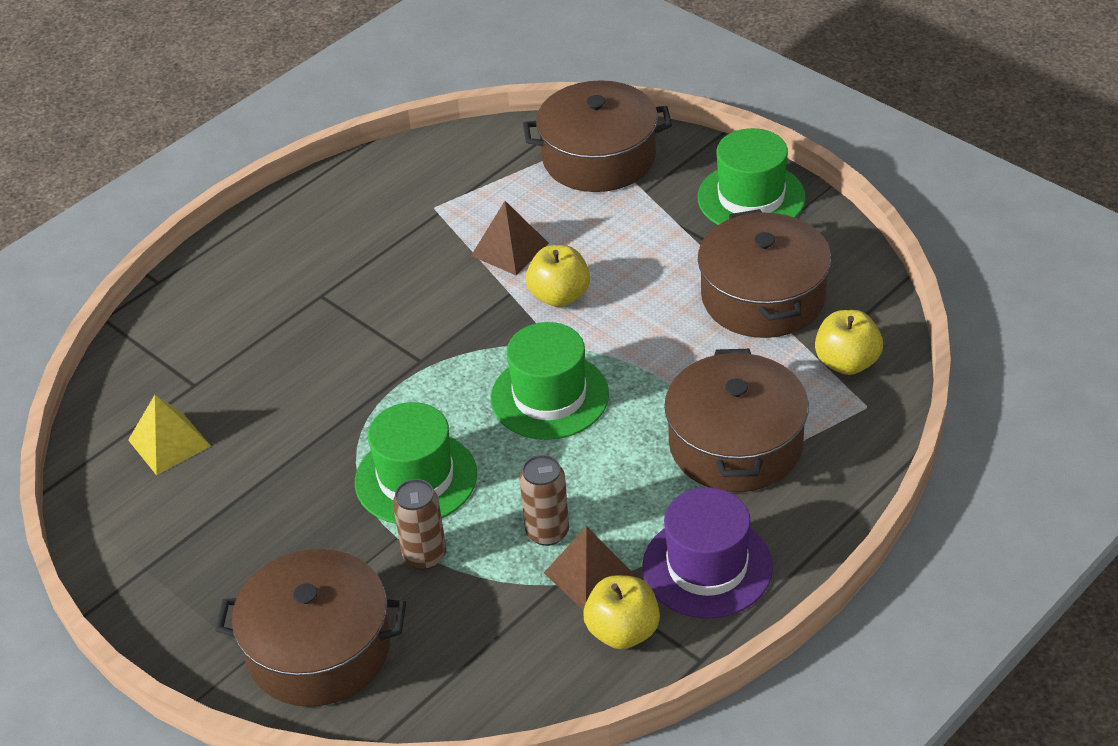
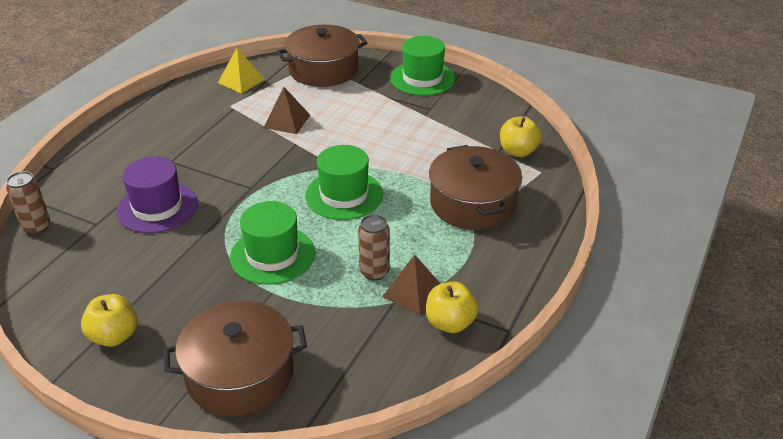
camera: 20 degrees left, 5 degrees down
yellow pyramid [128,395,211,475] -> yellow pyramid moved to [218,48,265,94]
brown can [393,479,446,570] -> brown can moved to [6,171,50,235]
yellow apple [526,245,590,307] -> yellow apple moved to [81,294,138,347]
purple hat [642,487,773,618] -> purple hat moved to [116,156,198,233]
brown pot [698,209,831,338] -> none

